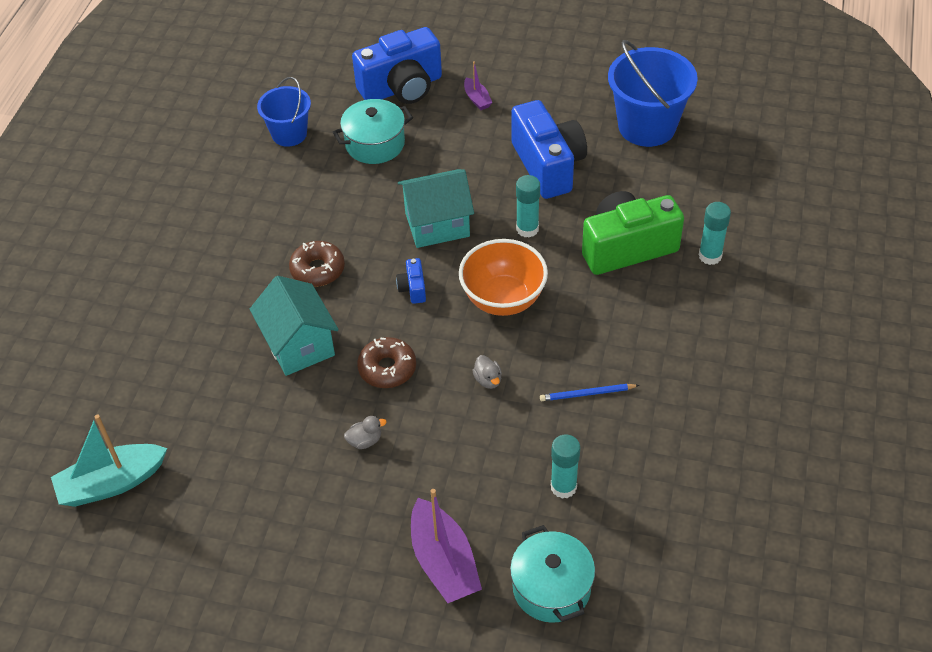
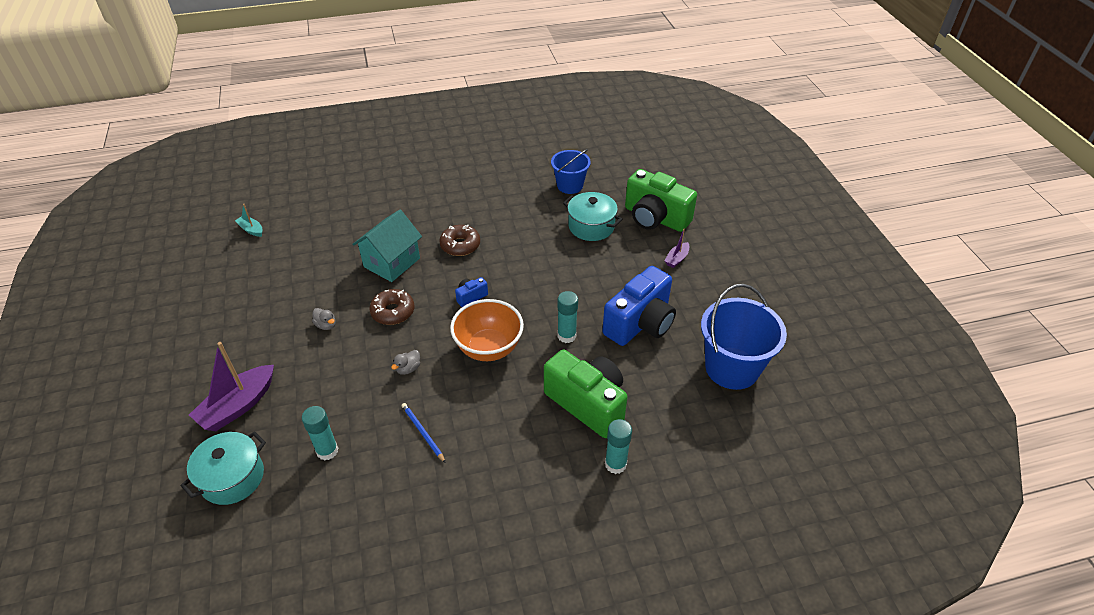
camera: 60 degrees right, 5 degrees down
turquoise boat [51,415,167,507] -> turquoise boat [235,204,263,237], size x0.50
blue camera [352,27,442,104] -> green camera [625,169,697,232]
turquoise house [398,169,474,248] -> none

